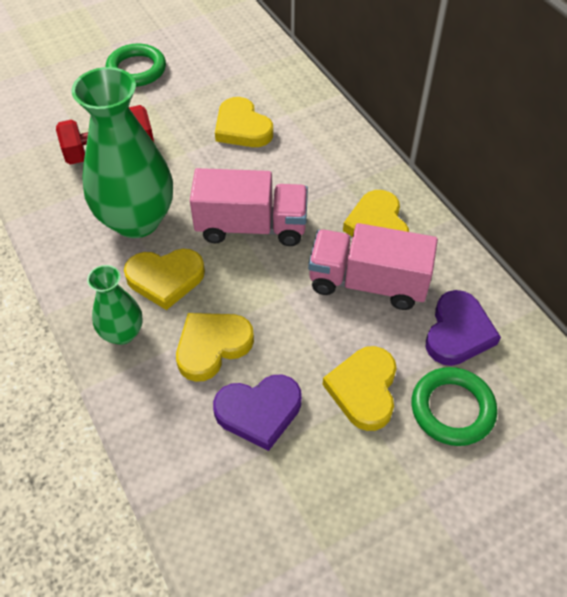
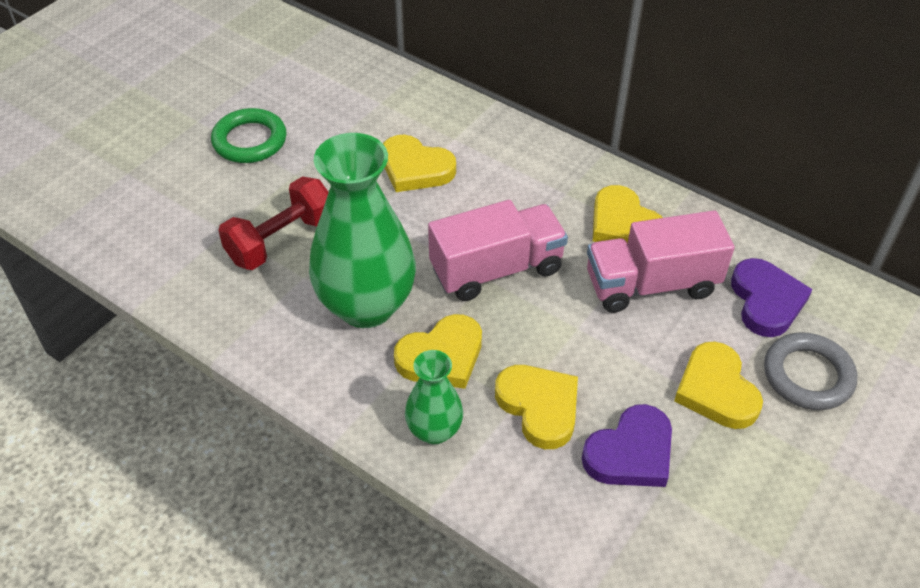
camera: 25 degrees left, 5 degrees down
yellow heart [176,313,254,382] -> yellow heart turned 120 degrees clockwise [495,365,578,449]
green ring [412,367,497,446] -> grey ring [764,332,857,410]

